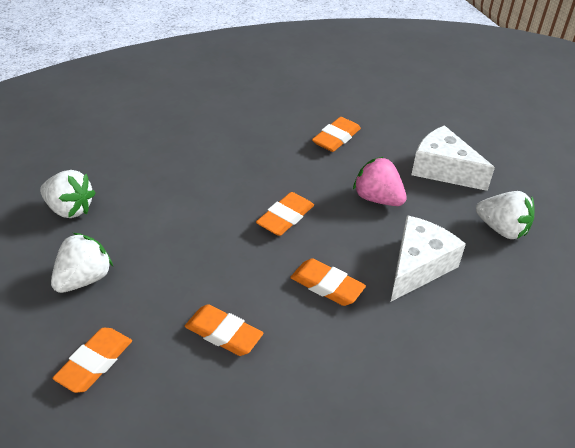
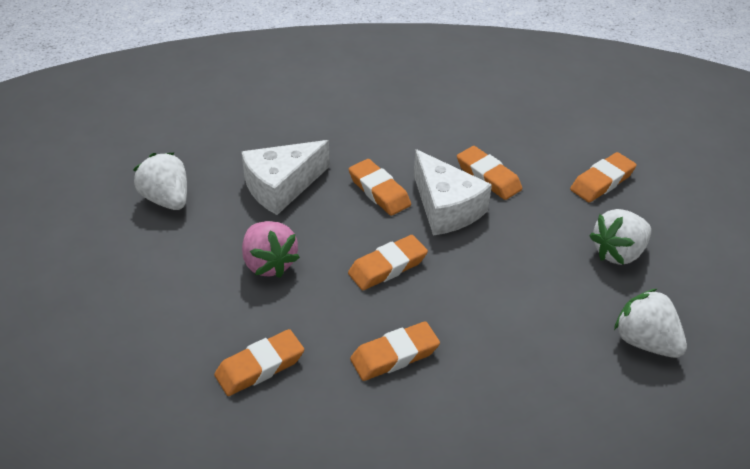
camera: 160 degrees left, 0 degrees up
white cheese [411,125,495,191] -> white cheese moved to [414,149,492,236]
none -> orange eraser [350,321,440,381]

